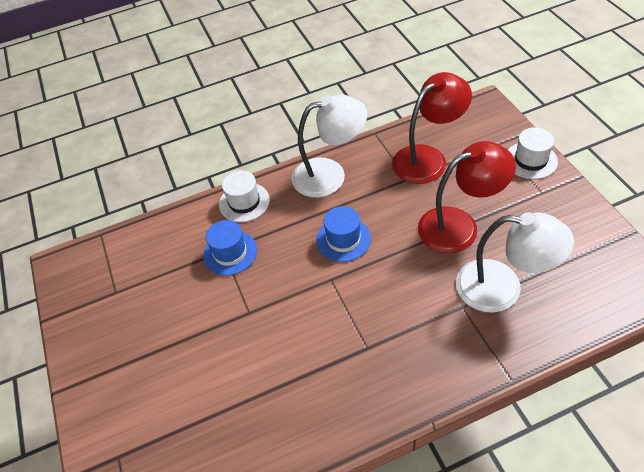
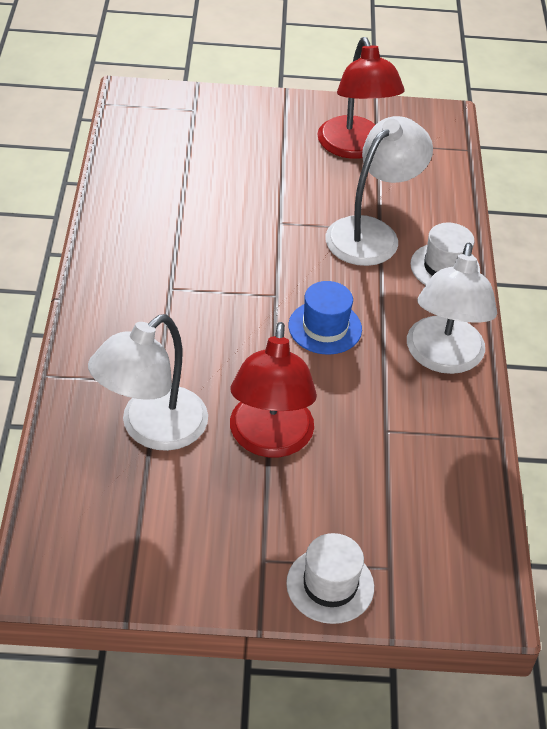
camera: 105 degrees right, 5 degrees down
blue hat [203,220,257,276] -> white lamp [325,116,433,266]
red lamp [392,72,472,184] -> red lamp moved to [317,37,404,159]

